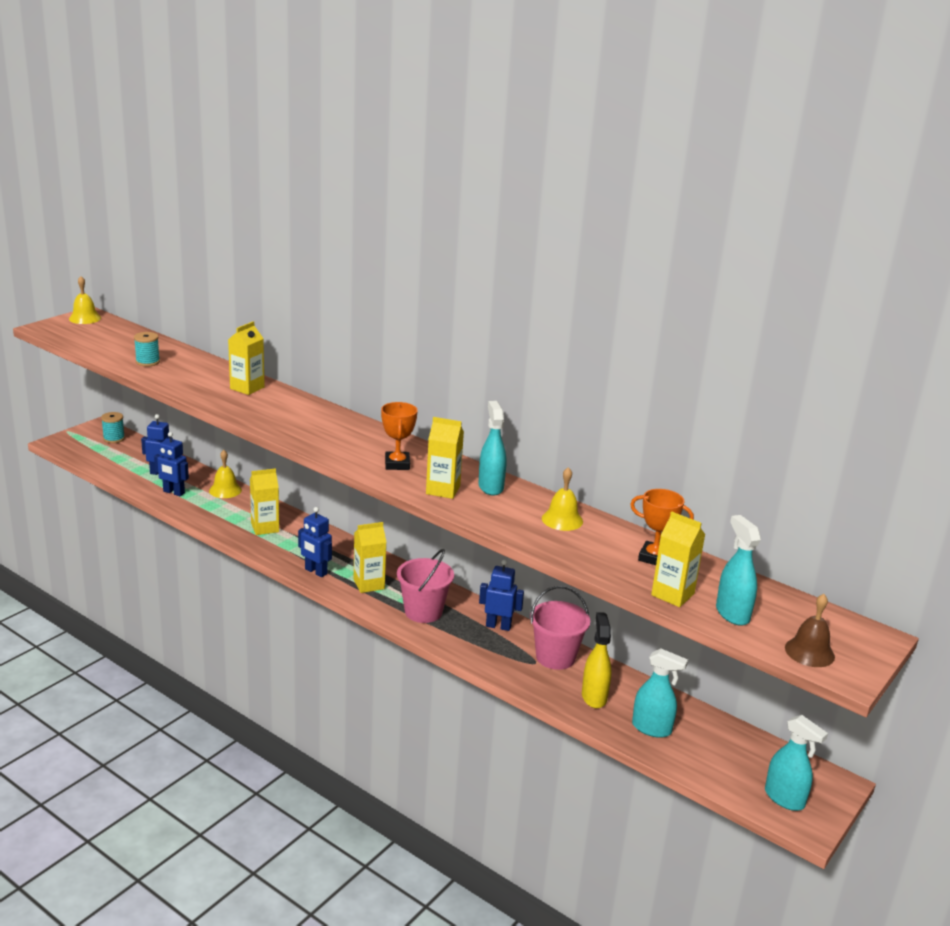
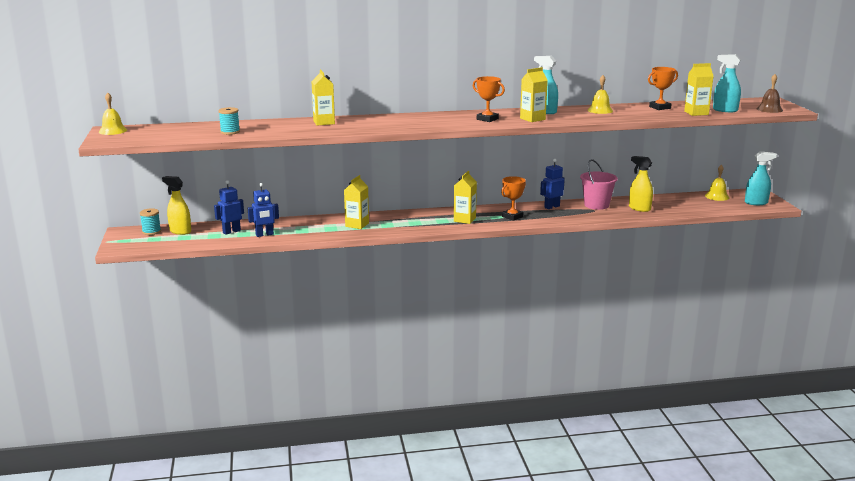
camera: 45 degrees left, 5 degrees down
yellow bell [209,450,242,498] -> yellow bell moved to [705,165,729,201]
blue robot [298,507,332,577] -> none
pink bucket [397,549,454,623] -> orange trophy [501,176,526,221]
turquoise spray bottle [632,649,688,738] -> none
none -> yellow spray bottle [162,176,191,235]

